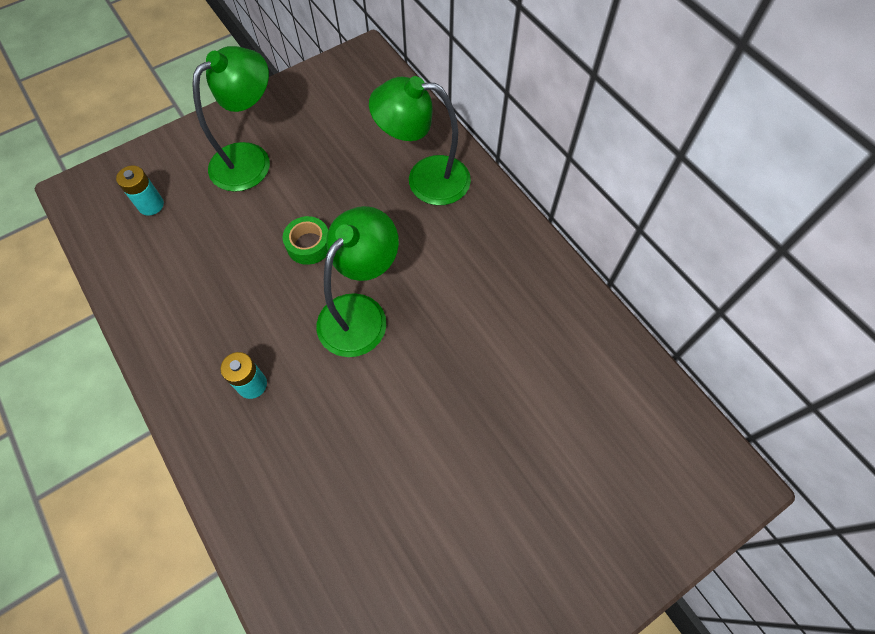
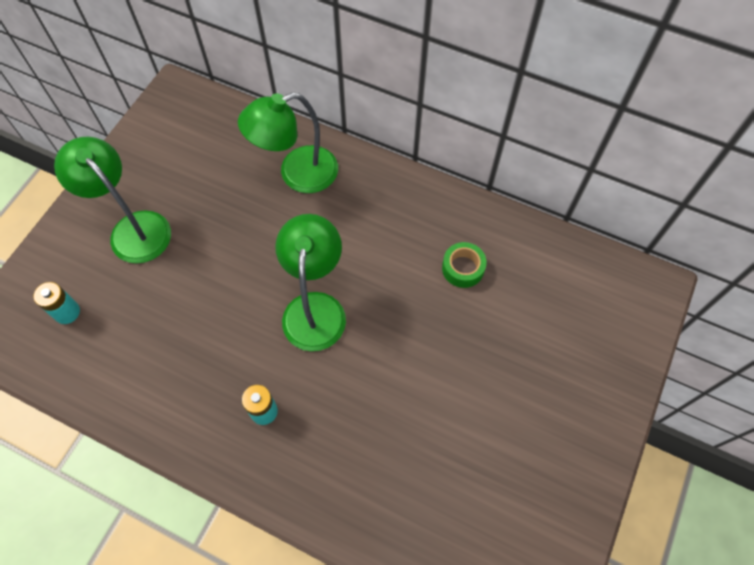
camera: 30 degrees left, 0 degrees up
green lamp [192,46,270,192] -> green lamp turned 60 degrees counterclockwise [54,137,171,264]
green tape [283,216,328,265] -> green tape moved to [442,242,487,288]

